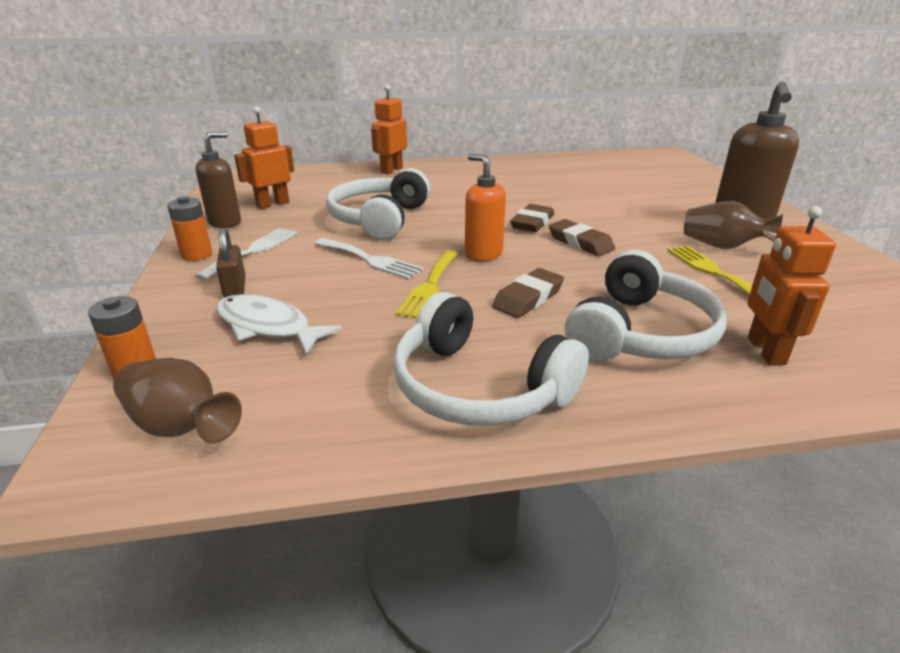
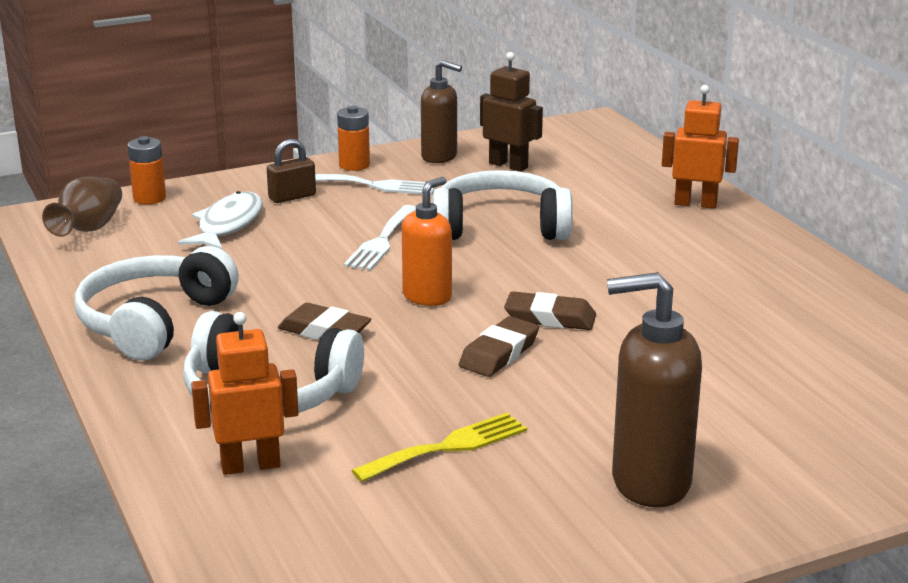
camera: 75 degrees right, 5 degrees down
orange robot [234,106,294,209] -> brown robot [480,52,543,172]
yellow fork [396,250,458,318] -> none
brown vase [684,201,783,249] -> none

